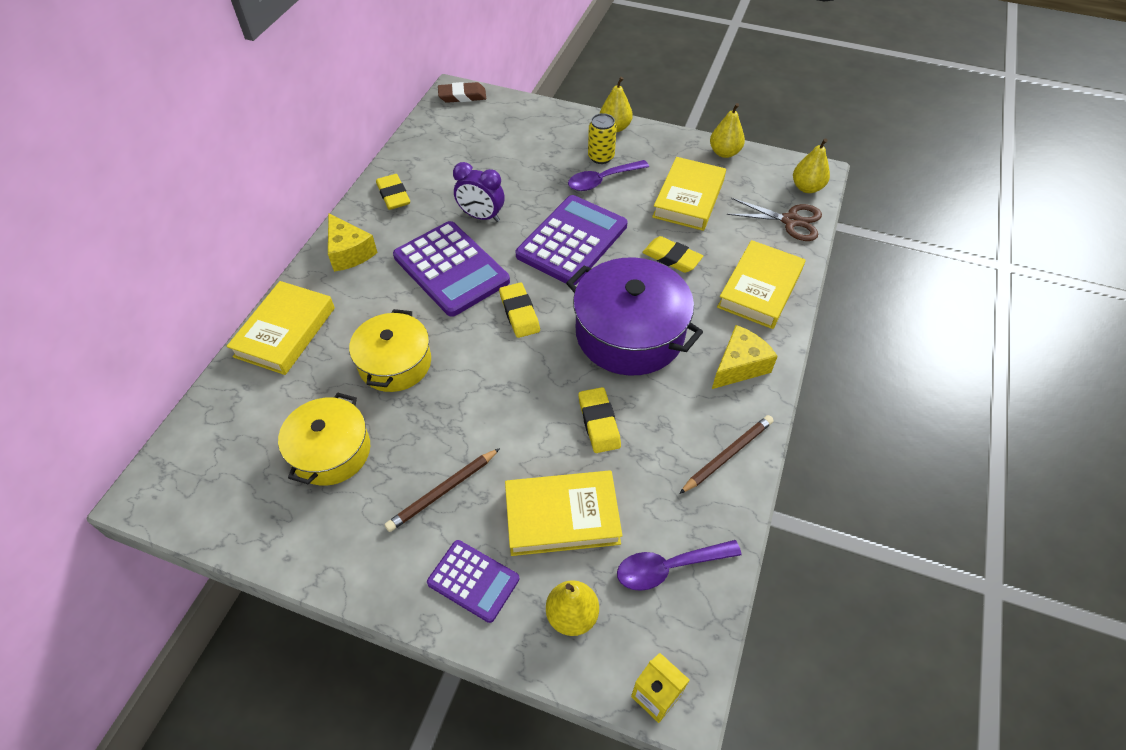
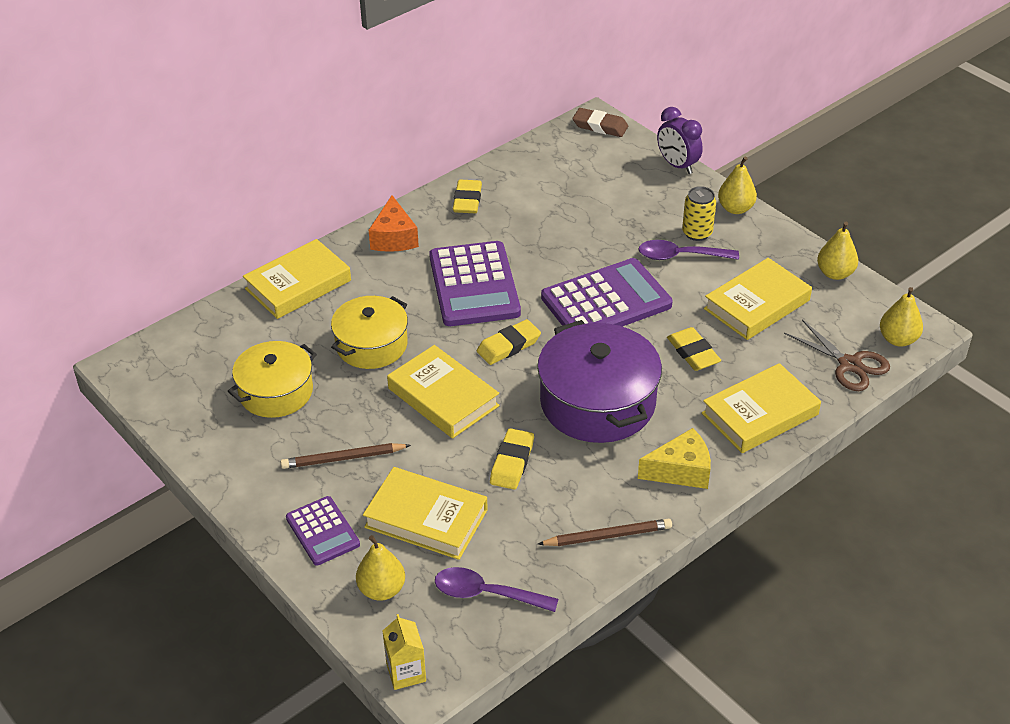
camera: 30 degrees right, 10 degrees down
yellow cheese [328,213,378,272] -> orange cheese [369,195,419,252]
purple clock [453,162,505,222] -> purple clock moved to [657,107,703,174]
yellow eraser [499,283,540,338] -> yellow eraser turned 45 degrees clockwise [477,319,541,365]
none -> yellow book [387,345,500,438]

